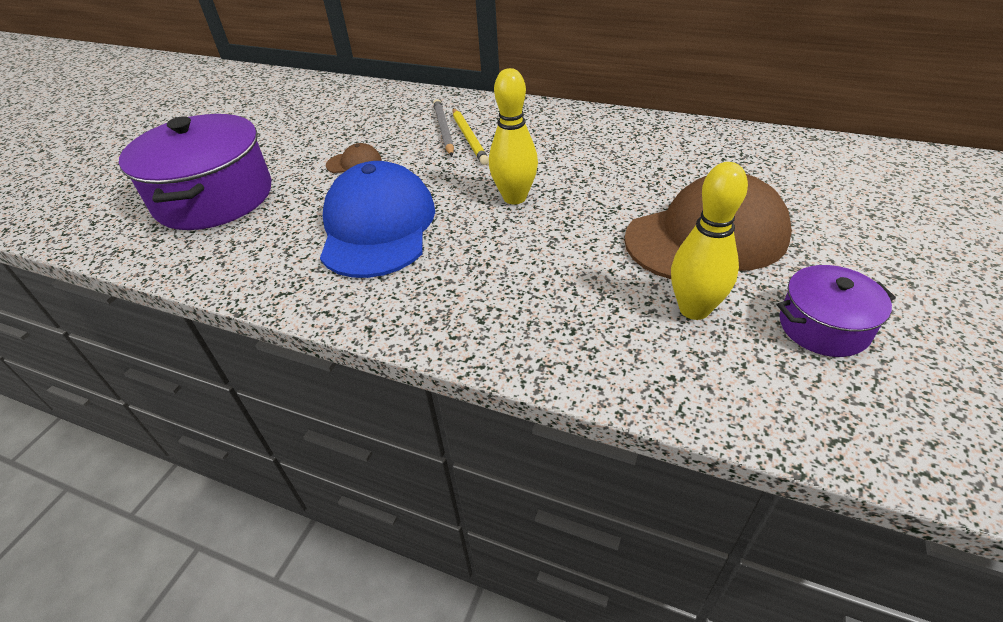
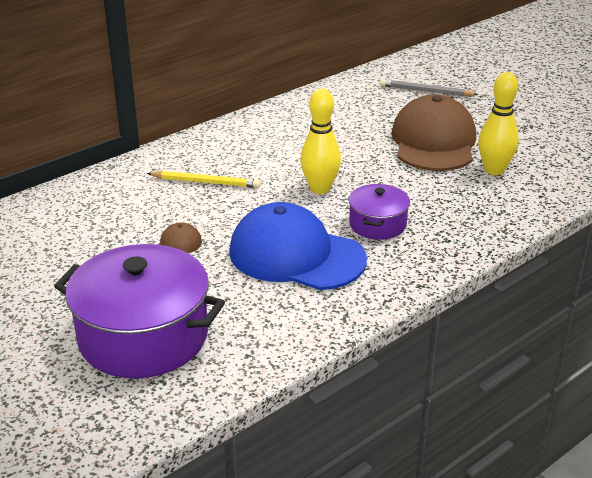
camera: 65 degrees left, 10 degrees down
grey pencil [433,99,454,156] -> grey pencil moved to [380,79,479,96]
purple pot [777,265,896,357] -> purple pot moved to [348,184,410,240]

